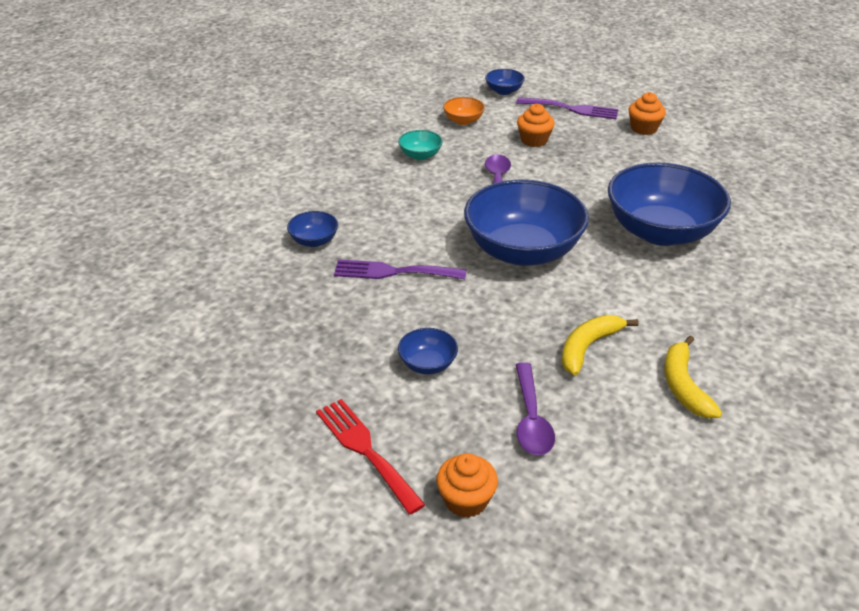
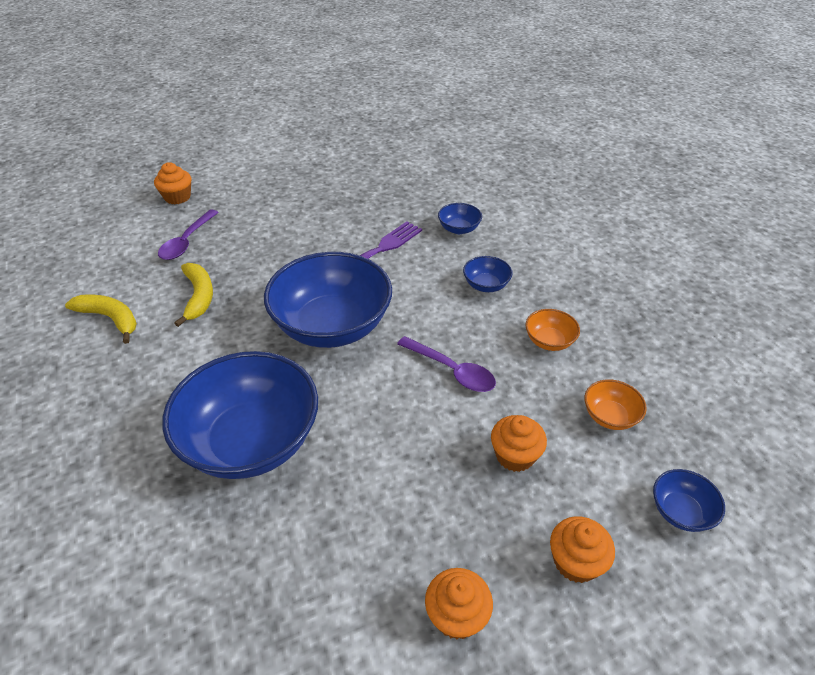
camera: 125 degrees right, 5 degrees up
red fork [316,399,425,515] -> none
turquoise bowl [398,130,443,160] -> orange bowl [525,309,580,351]
blue bowl [398,328,458,374] -> blue bowl moved to [463,256,513,292]
purple fork [516,97,618,119] -> orange cupcake [550,516,615,583]
purple spoon [516,362,555,455] -> purple spoon turned 105 degrees counterclockwise [158,209,219,260]

